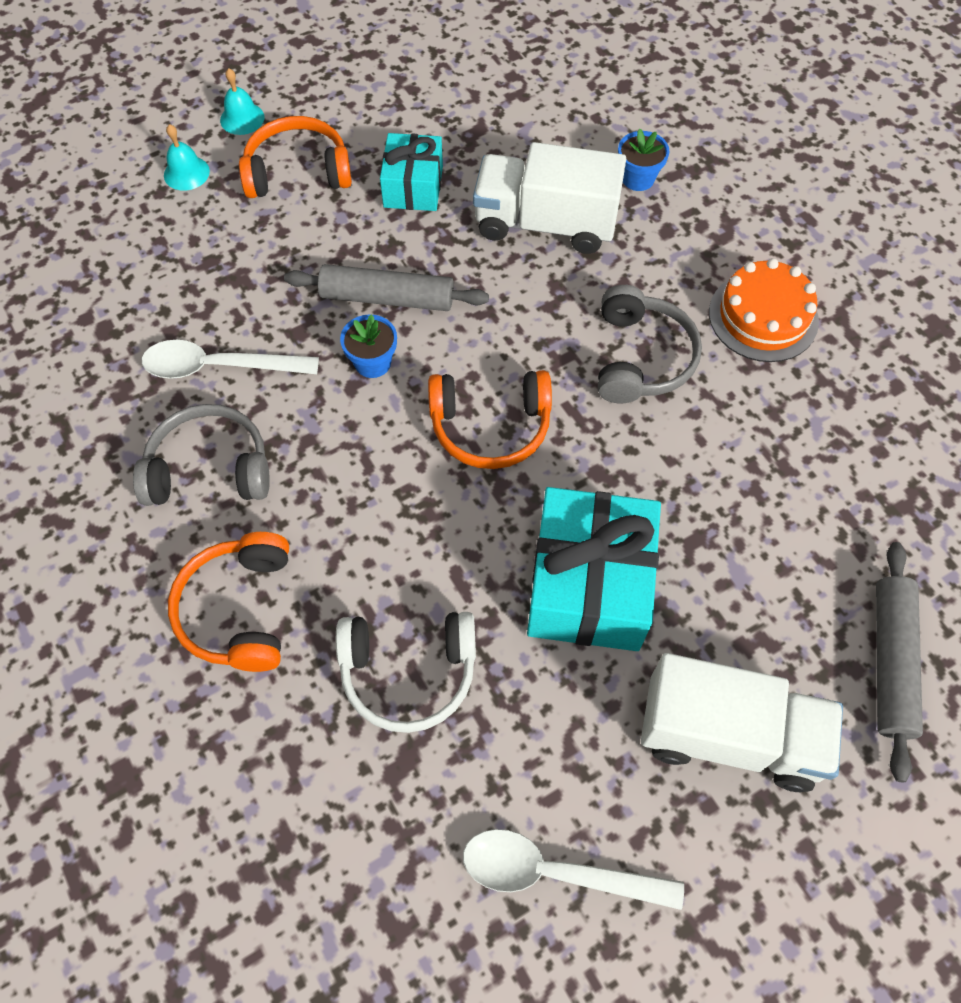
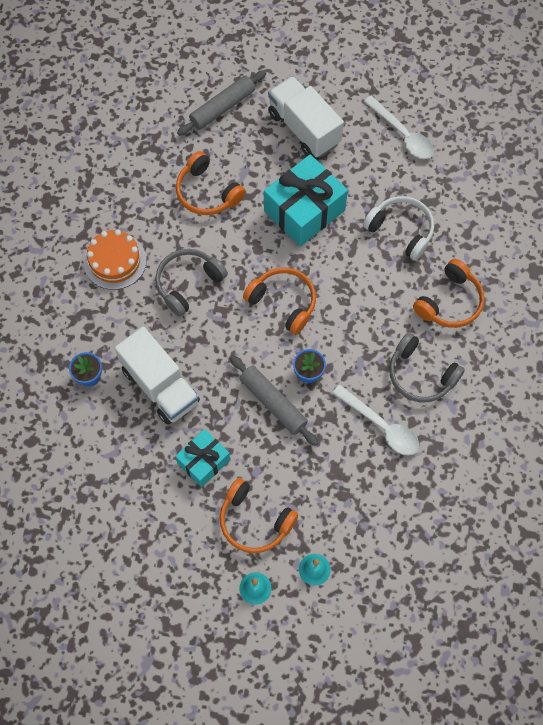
camera: 140 degrees left, 5 degrees up
none -> orange headphones [176,151,246,215]

